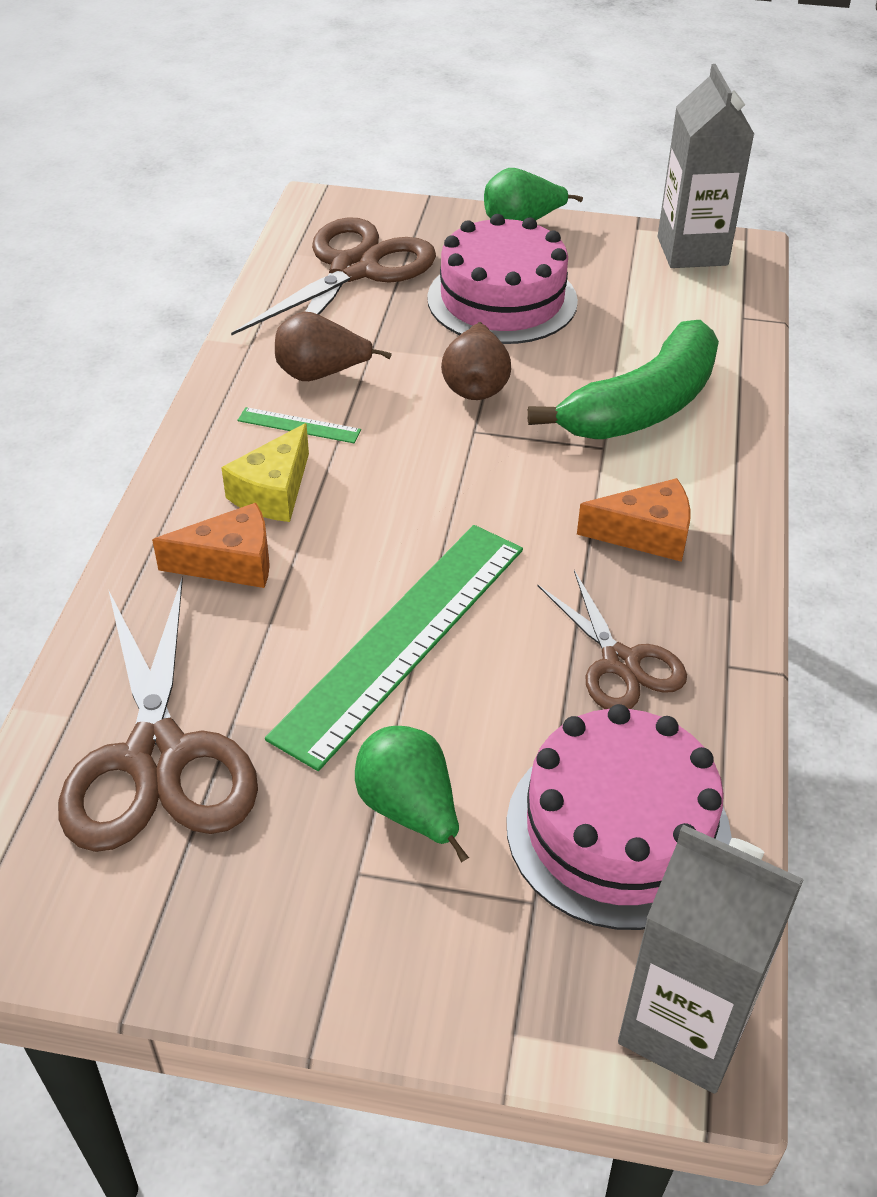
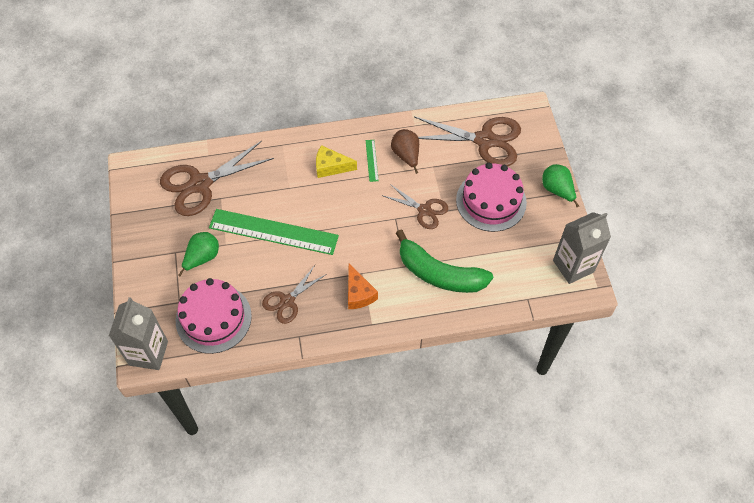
camera: 70 degrees right, 15 degrees up
orange cheese [152,503,270,588] -> none
brown pear [441,322,511,400] -> brown scissors [382,184,448,229]

